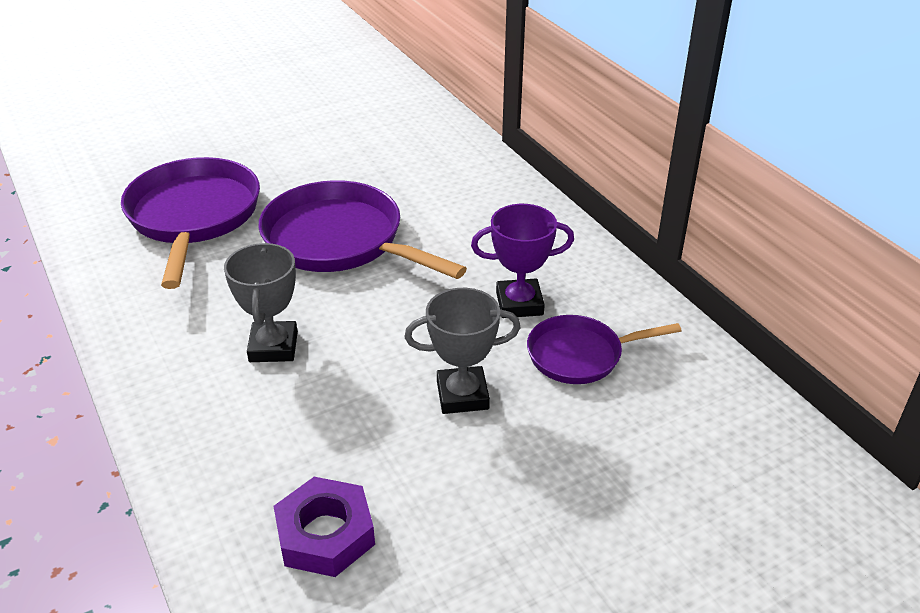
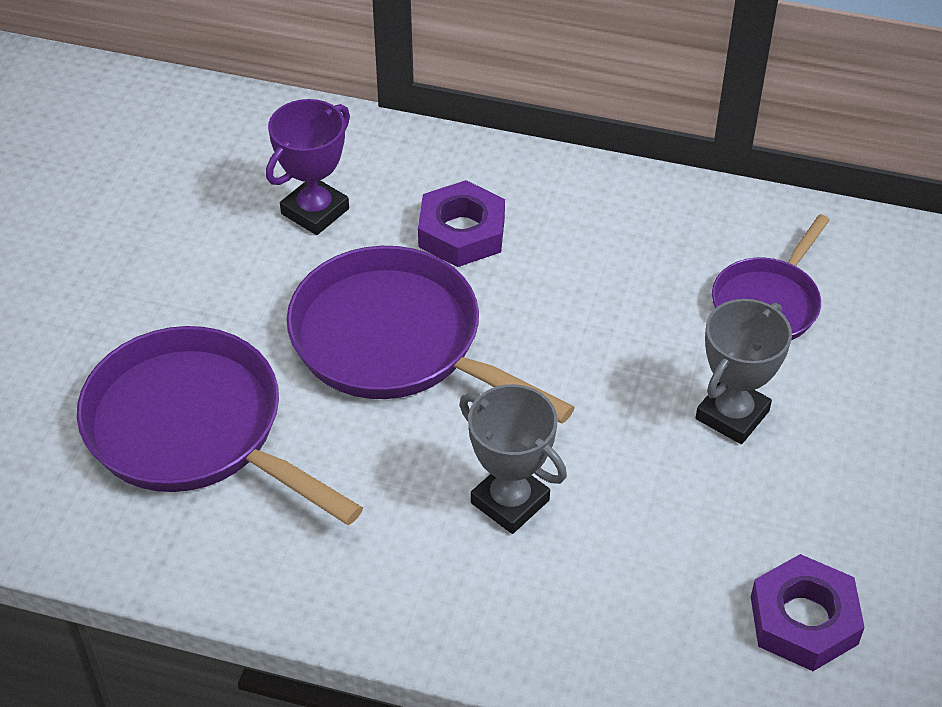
camera: 45 degrees left, 10 degrees up
purple pan [258,180,467,279] -> purple pan turned 45 degrees clockwise [286,246,575,424]
purple trophy [471,204,574,318] -> purple trophy moved to [266,99,350,235]
none -> purple nut [418,180,505,267]

